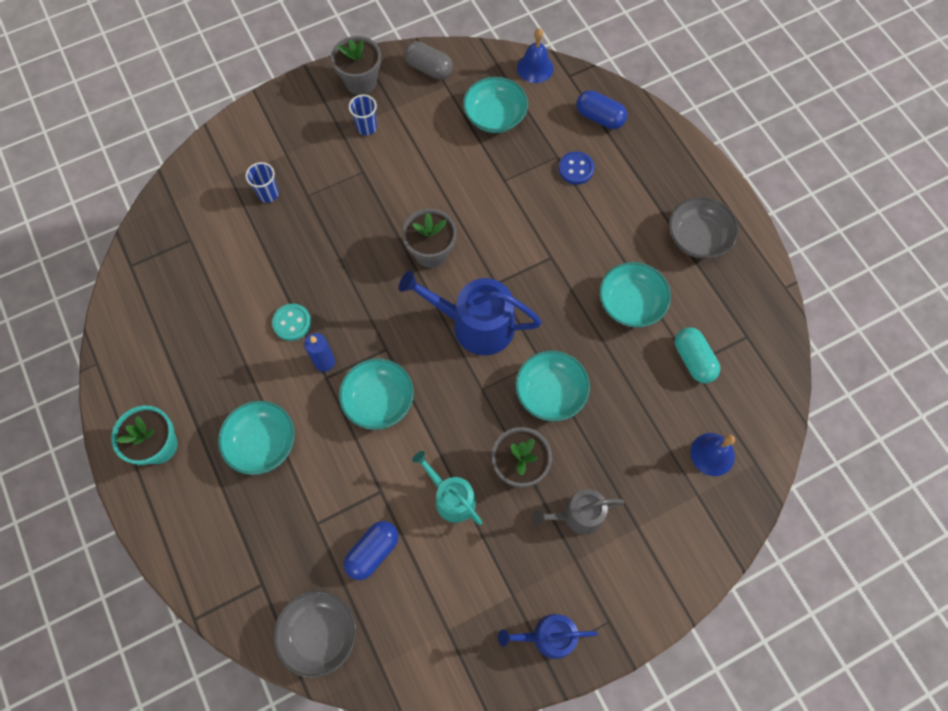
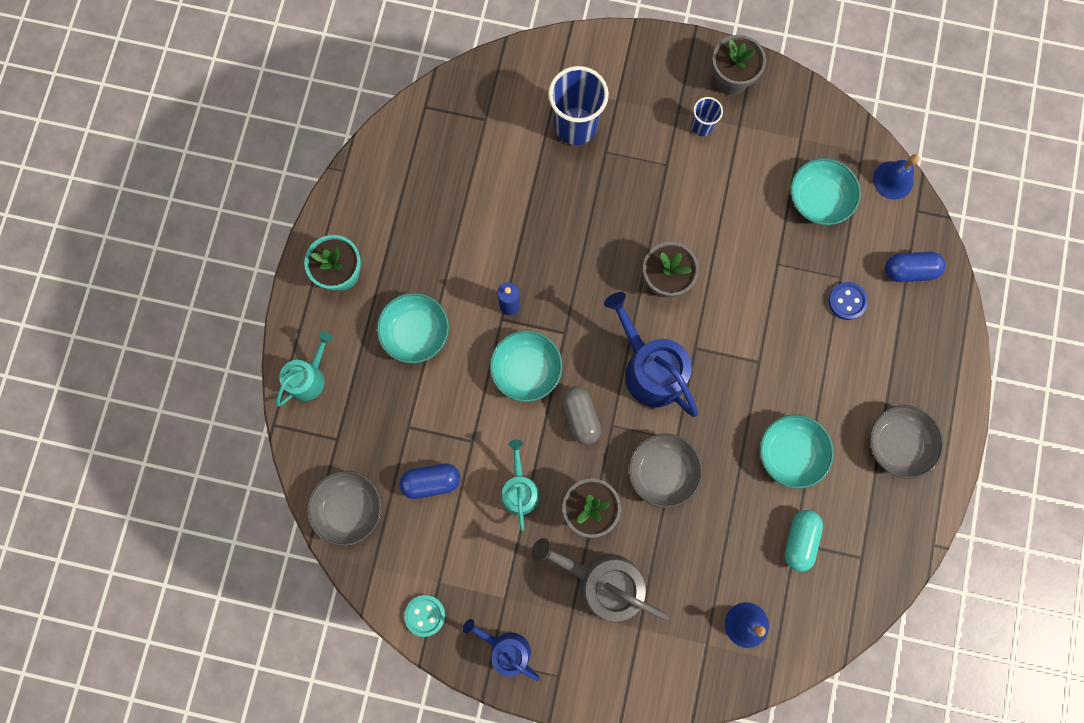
camera: 40 degrees right, 10 degrees up
blue cup [245,162,279,203] -> blue cup [548,66,609,145], size x1.95
turquoise button [272,304,311,341] -> turquoise button moved to [404,595,445,637]
grey capsule [405,41,453,79] -> grey capsule moved to [562,386,601,445]
turquoise bowl [515,351,590,421] -> grey bowl [628,433,703,508]
grey watering can [532,489,624,535] -> grey watering can [531,538,669,622], size x1.63
blue capsule [577,90,627,129] -> blue capsule turned 75 degrees counterclockwise [885,252,946,282]
none -> turquoise watering can [276,332,333,406]

